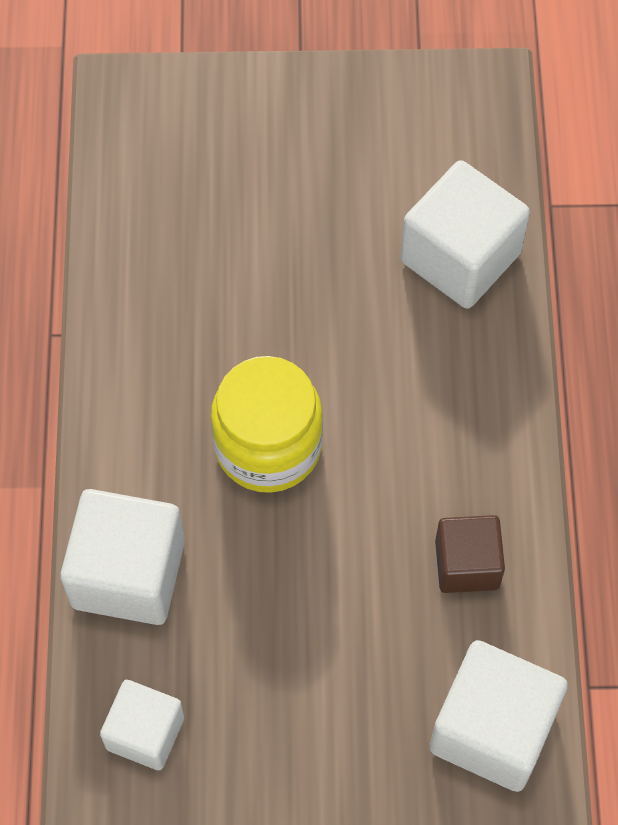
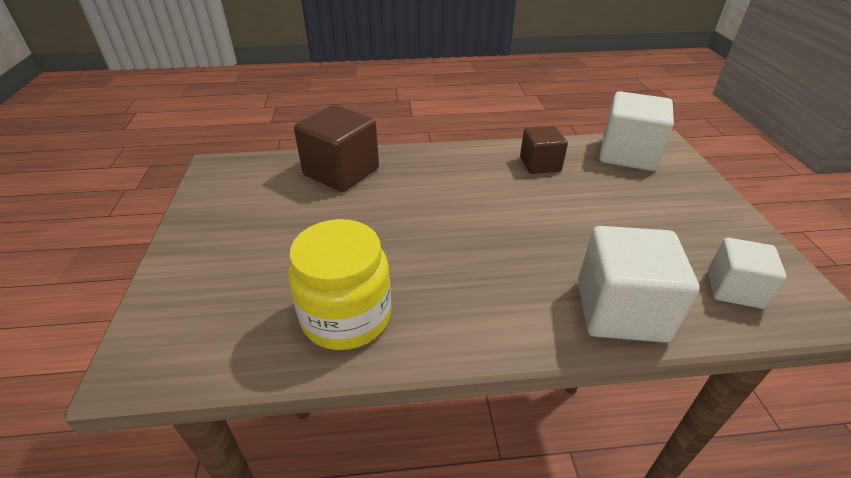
camera: 95 degrees left, 25 degrees down
yellow jar [211,356,323,493] -> yellow jar moved to [288,219,391,350]
white cube [400,160,530,309] -> brown cube [294,105,379,192]

